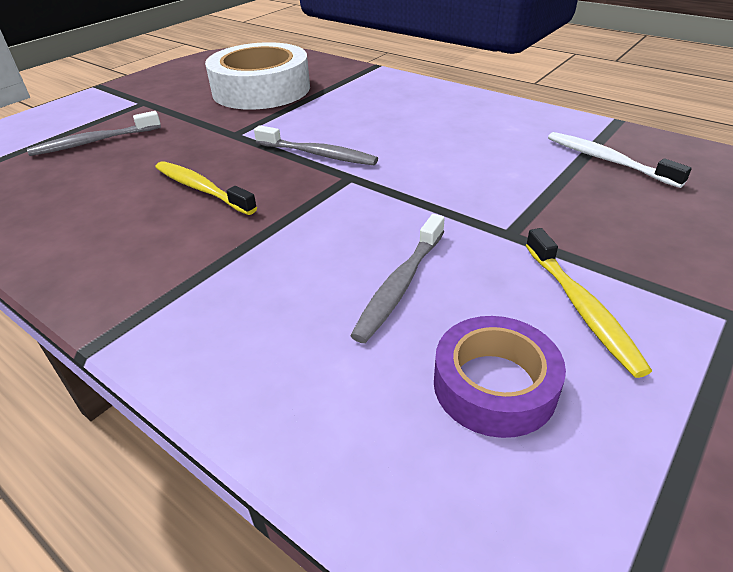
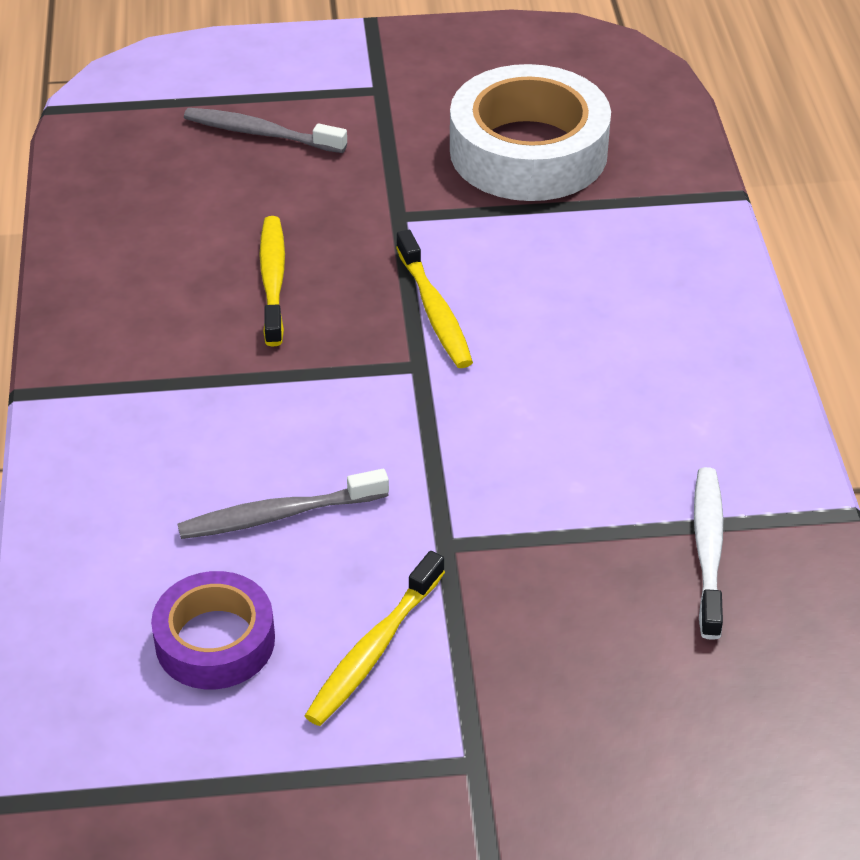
camera: 45 degrees right, 5 degrees up
grey toothbrush [254,125,378,165] -> yellow toothbrush [396,230,473,368]

